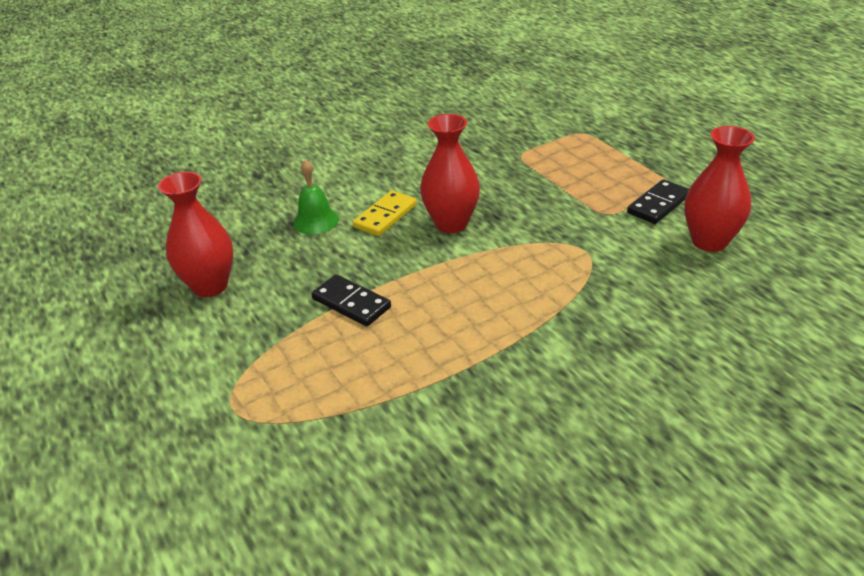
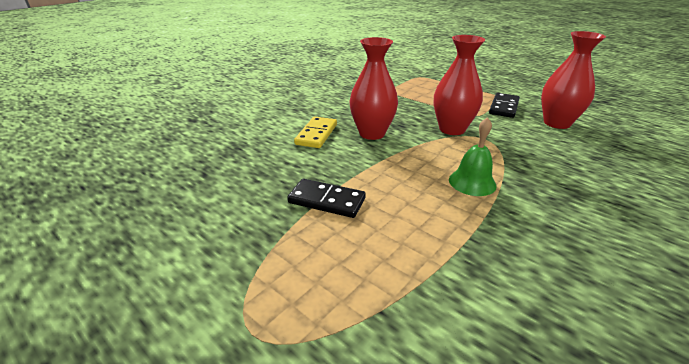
camera: 20 degrees left, 5 degrees down
red vase [158,172,233,297] -> red vase moved to [434,35,485,135]
green bell [293,160,339,235] -> green bell moved to [449,117,497,196]

